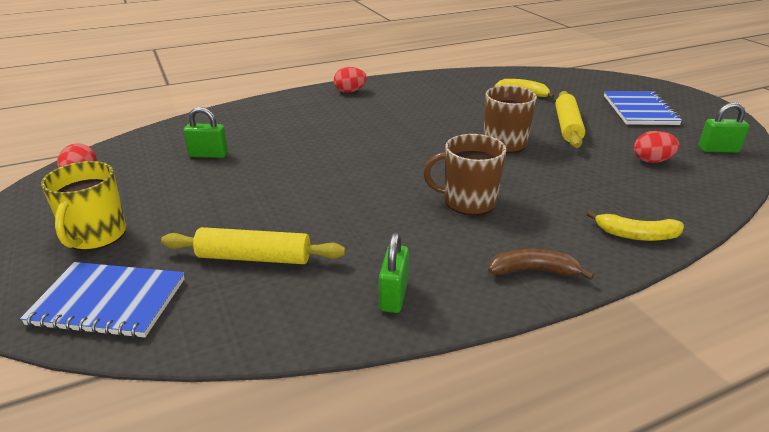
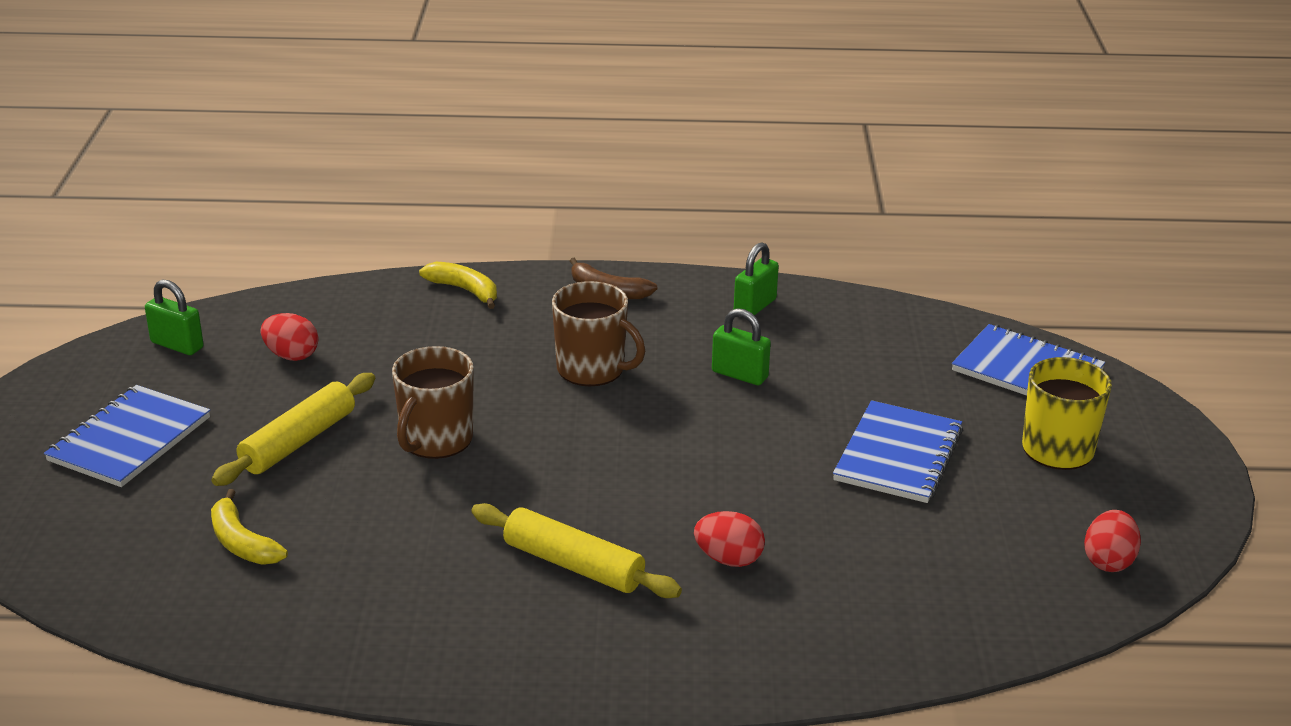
camera: 155 degrees left, 0 degrees up
yellow rolling pin [161,227,346,264] -> yellow rolling pin moved to [471,503,682,598]
green padlock [184,107,228,158] -> green padlock moved to [712,308,771,385]
red egg [334,67,367,93] -> red egg moved to [694,511,765,567]
none -> blue notebook [833,400,963,503]

